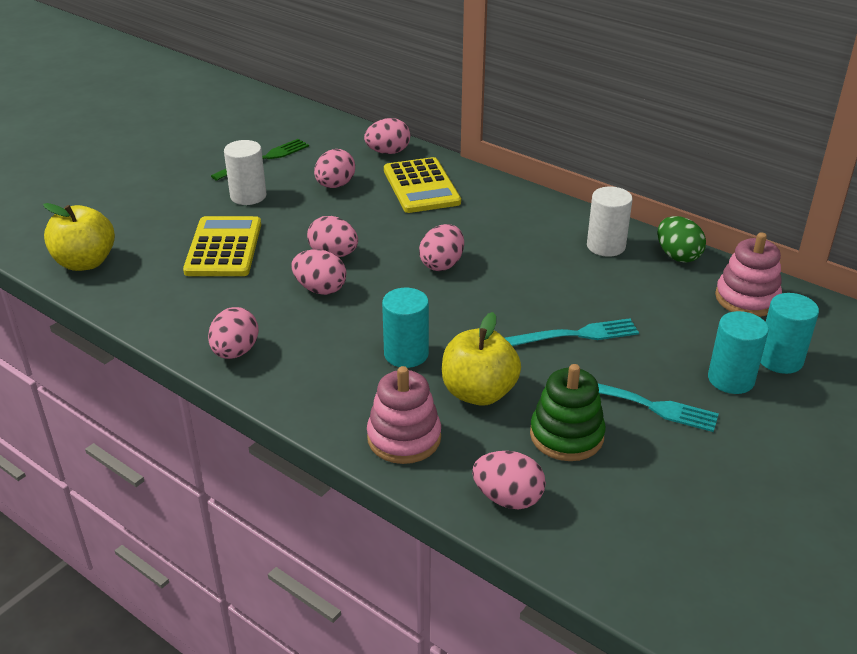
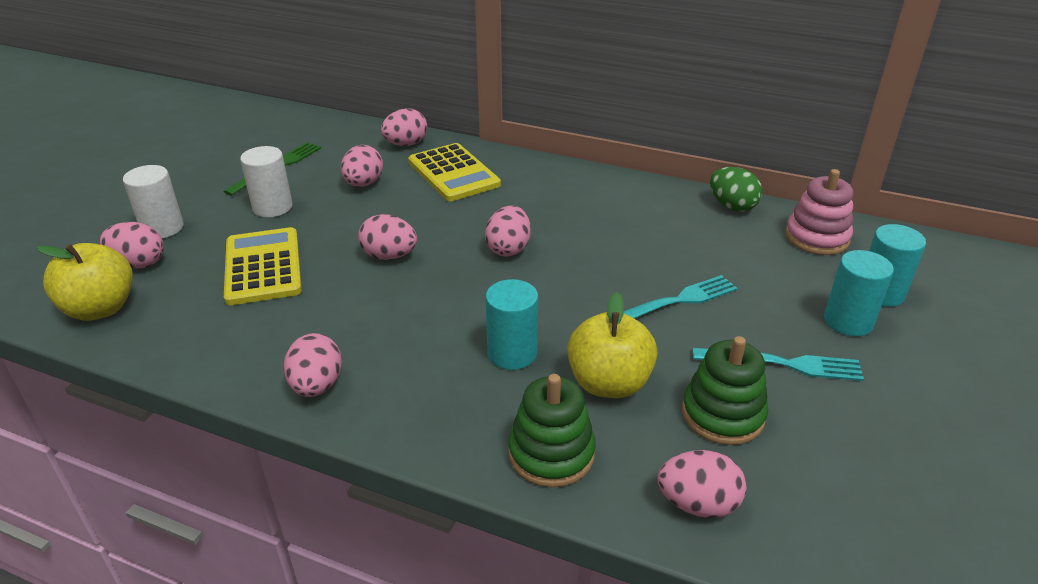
camera: 15 degrees left, 0 degrees up
pink egg [292,249,346,295] -> pink egg moved to [100,222,164,268]
pink stacking toy [367,366,441,464] -> green stacking toy [508,374,596,487]
white cylinder [587,187,633,257] -> white cylinder moved to [123,165,184,238]

